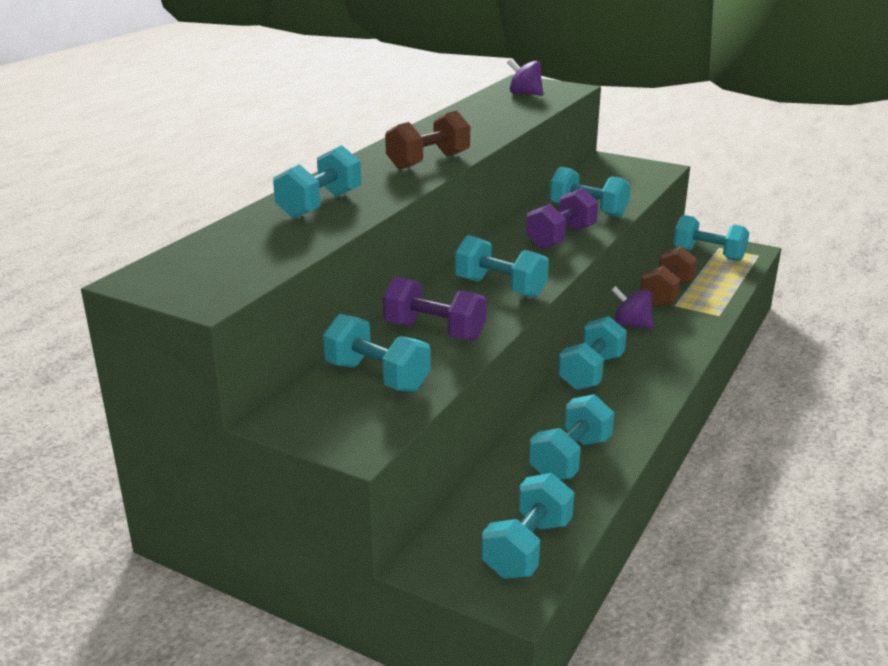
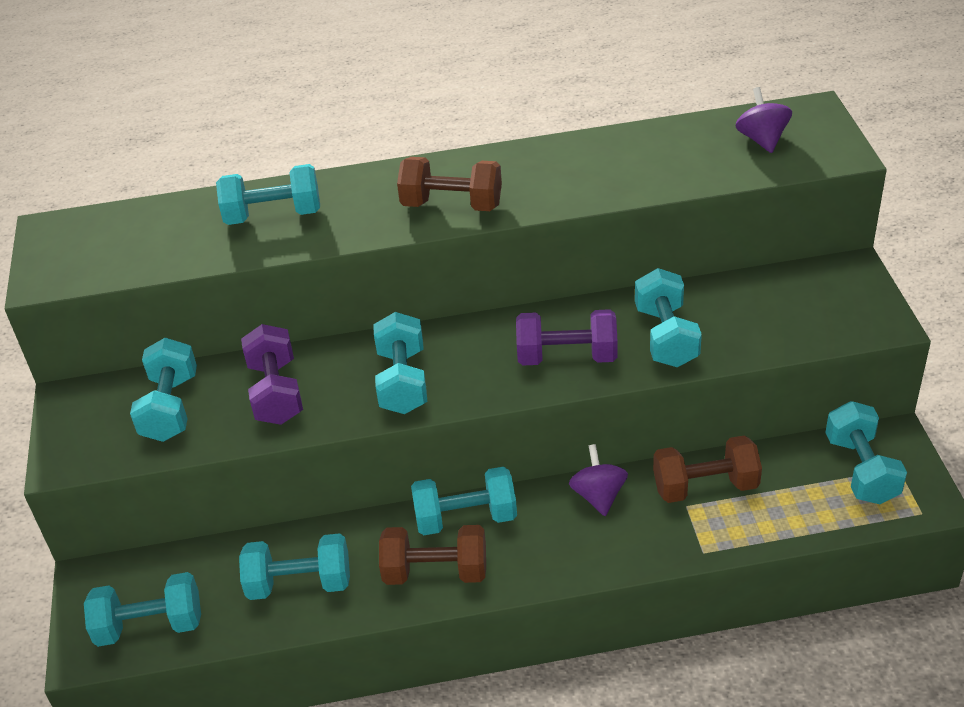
camera: 55 degrees right, 15 degrees up
none -> brown dumbbell [379,525,486,585]

